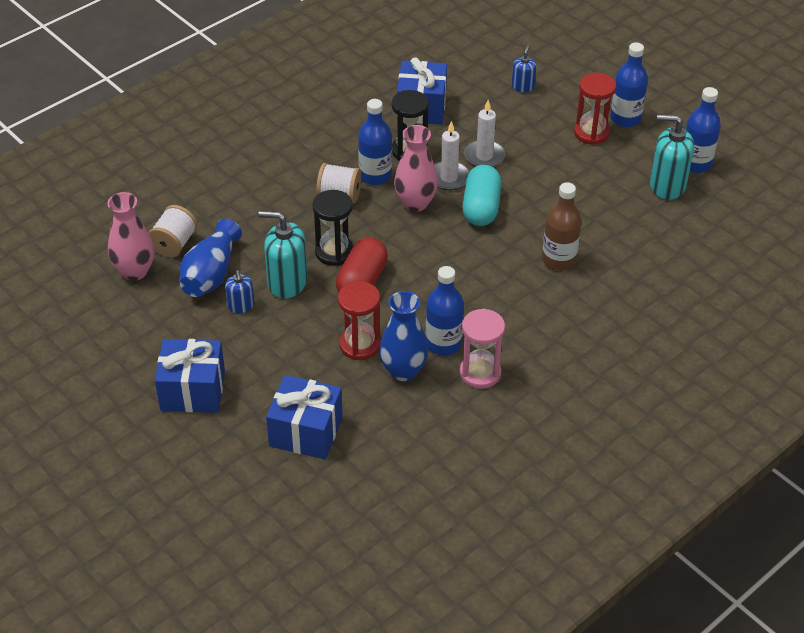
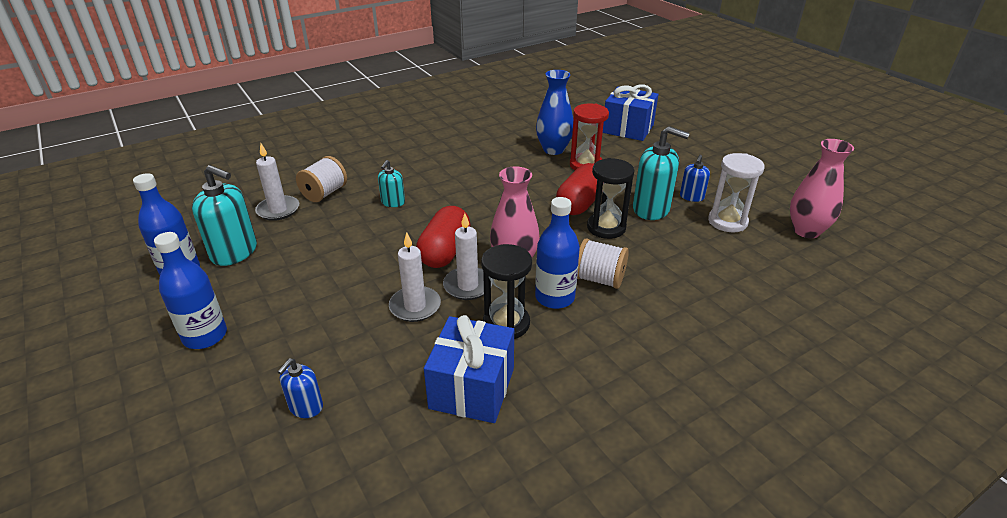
camera: 170 degrees left, 10 degrees down
white spool [148,205,198,257] -> white spool moved to [296,156,347,202]
blue gift [155,339,225,413] -> none
blue vase [180,219,242,297] -> white hourglass [708,153,764,232]
blue soap dispenser [225,270,254,313] -> blue soap dispenser turned 150 degrees counterclockwise [680,155,710,202]
blue bottle [426,266,464,355] -> none
pink hourglass [460,308,505,389] -> none
turquoise capsule [462,165,501,226] -> red capsule [416,206,471,268]
brown bottle [542,182,582,270] -> turquoise soap dispenser [378,160,405,207]
red hourglass [574,73,616,145] -> none
none -> white candle [255,144,299,221]

